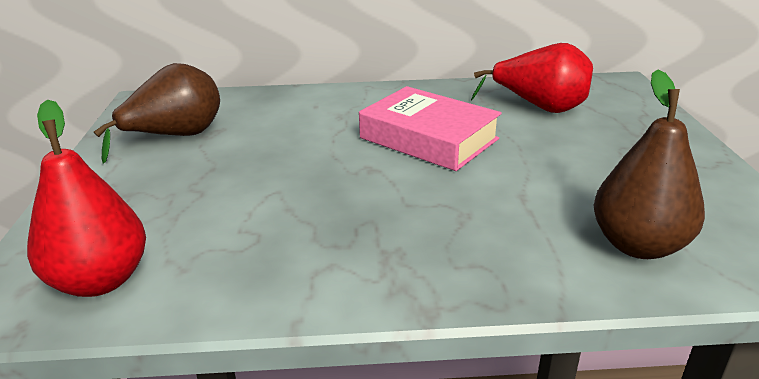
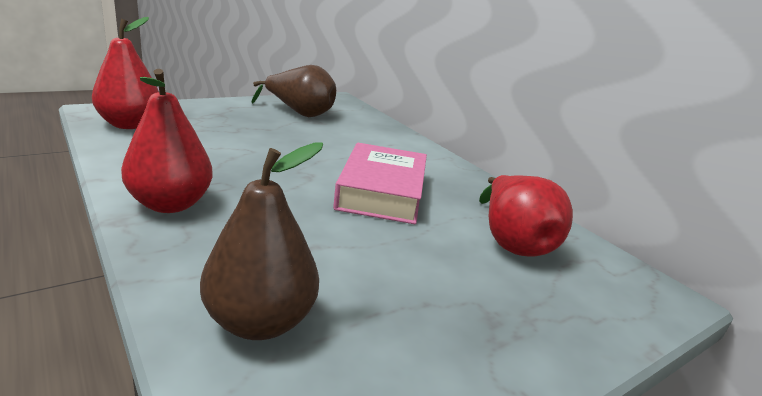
camera: 55 degrees right, 5 degrees down
none -> red pear [121,69,213,213]

